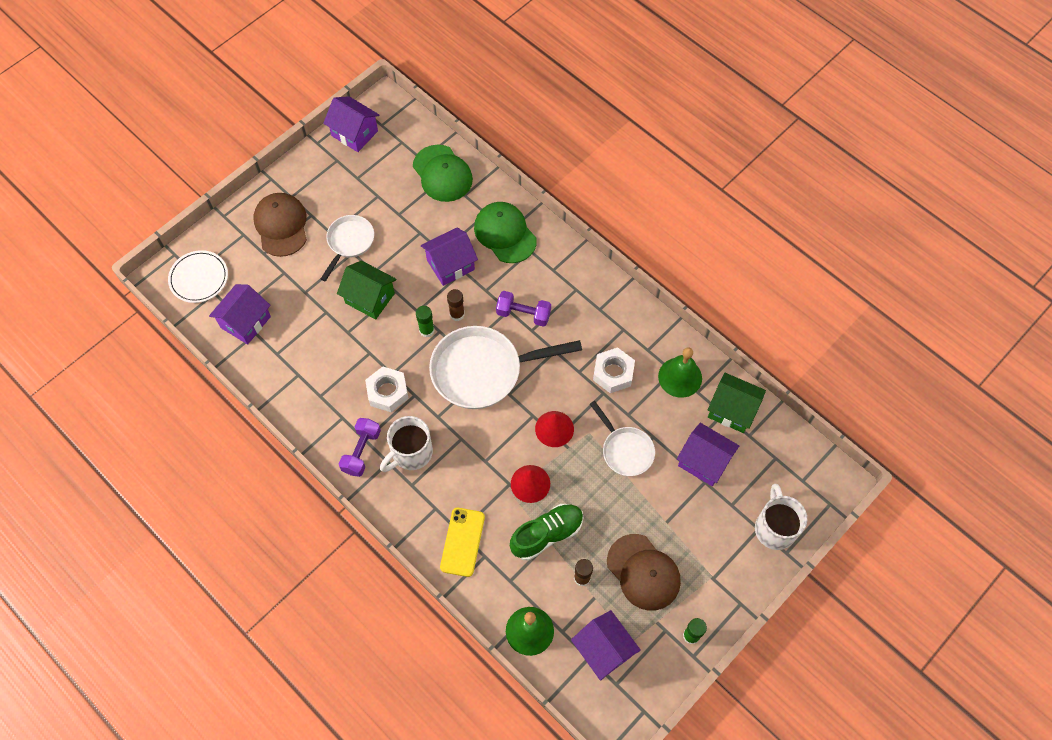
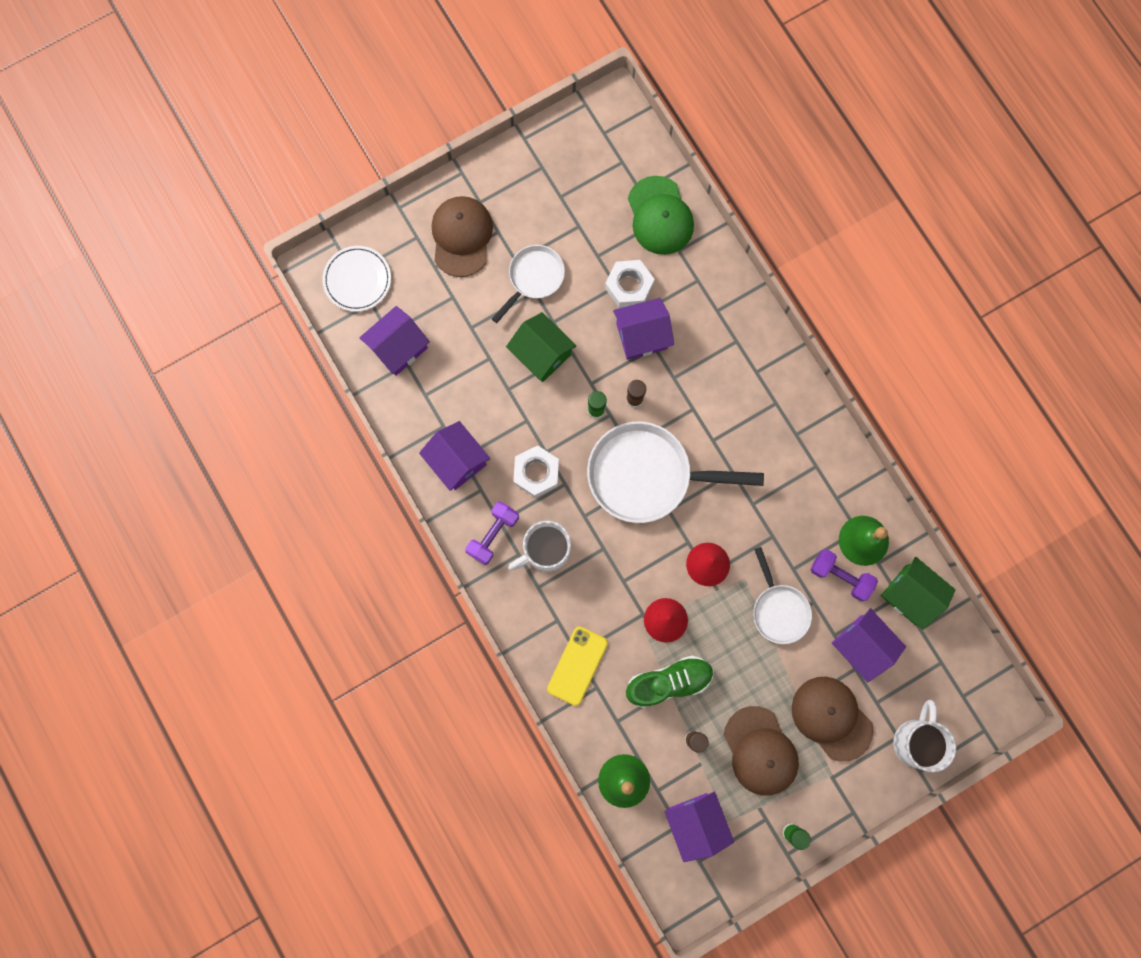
camera: 15 degrees right, 15 degrees up
purple house [323,96,380,152] -> purple house moved to [419,421,490,491]
green cap [474,202,537,263] -> none
purple dumbbell [496,291,551,327] -> purple dumbbell moved to [810,549,878,601]
white nut [593,347,635,393] -> white nut moved to [605,260,655,308]
none -> brown cap [792,677,874,762]

